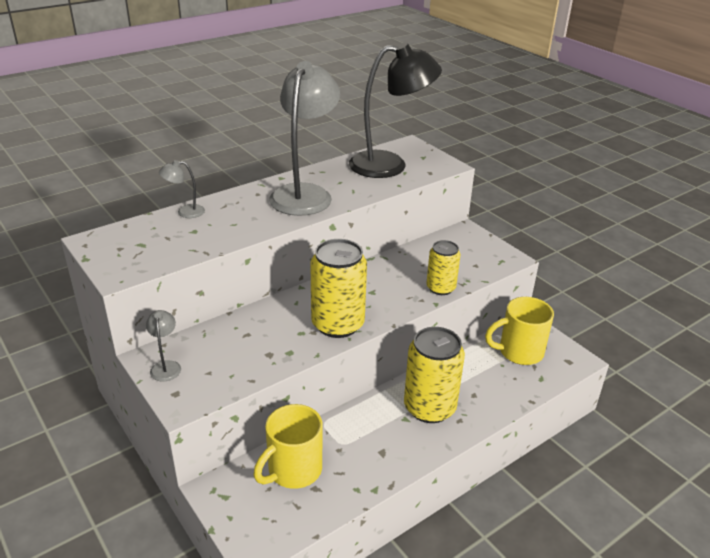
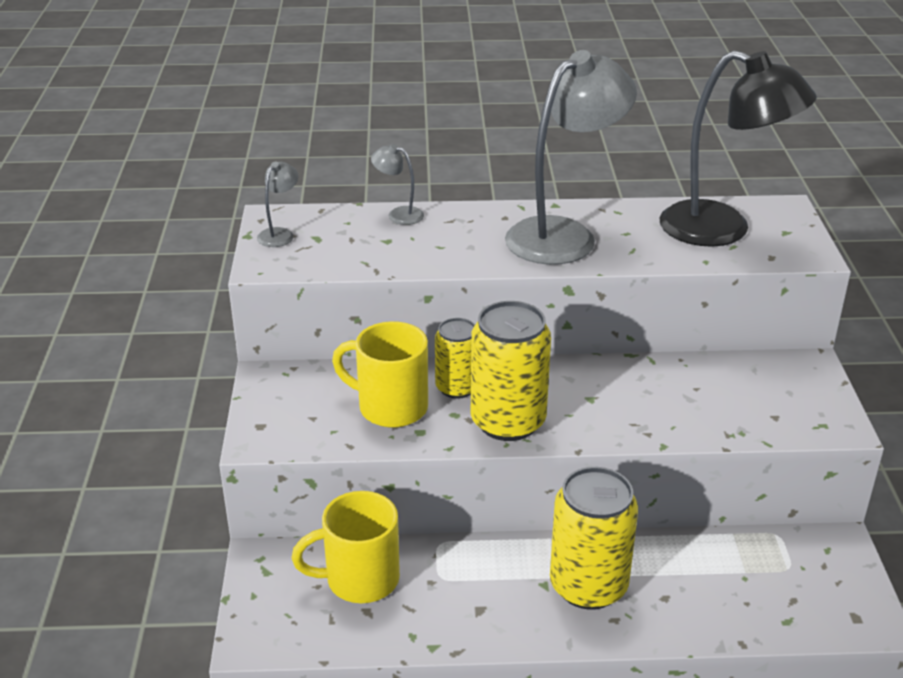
camera: 35 degrees right, 0 degrees up
grey lamp [146,310,181,382] -> grey lamp moved to [257,161,299,247]
yellow can [426,240,460,295] -> yellow can moved to [435,318,475,399]
yellow mug [485,297,554,365] -> yellow mug moved to [332,321,428,428]

